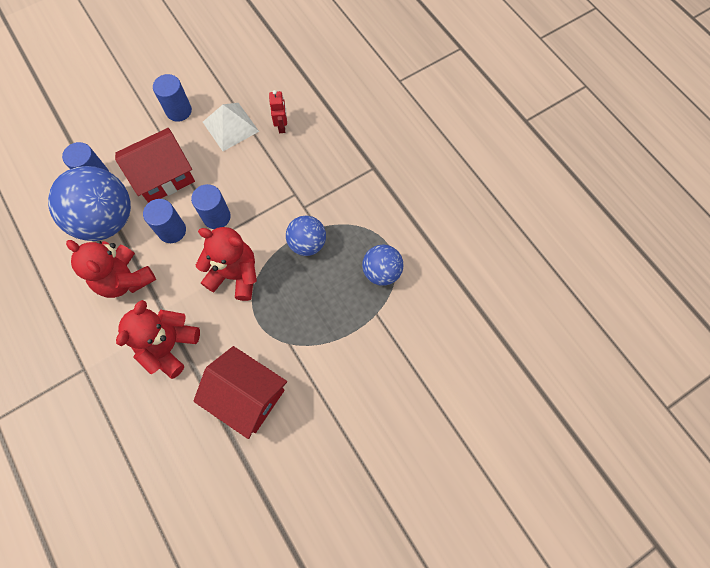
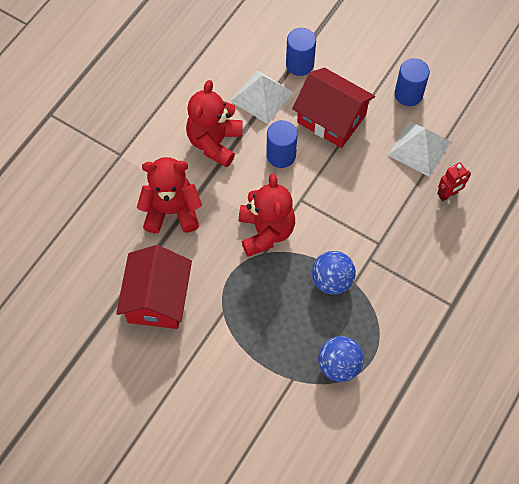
camera: 65 degrees right, 5 degrees down
blue ball [48,166,131,241] -> white pyramid [231,70,294,124]
blue cylinder [191,184,231,229] -> none

